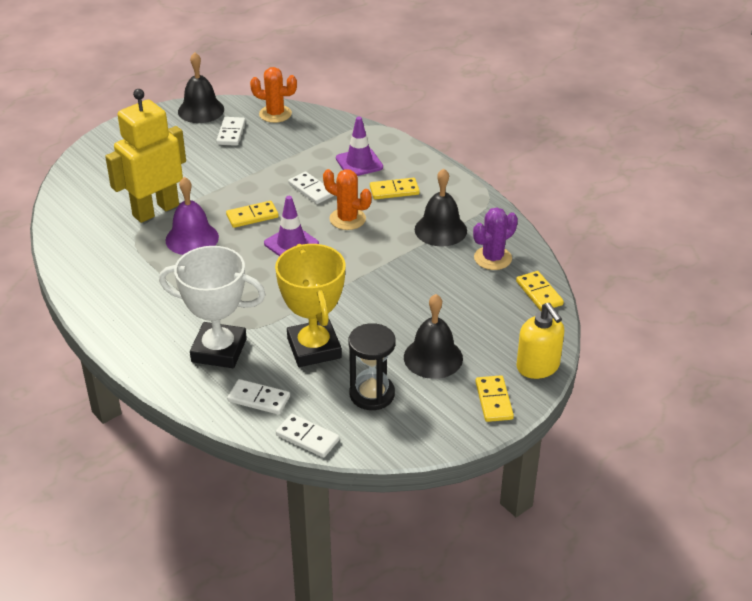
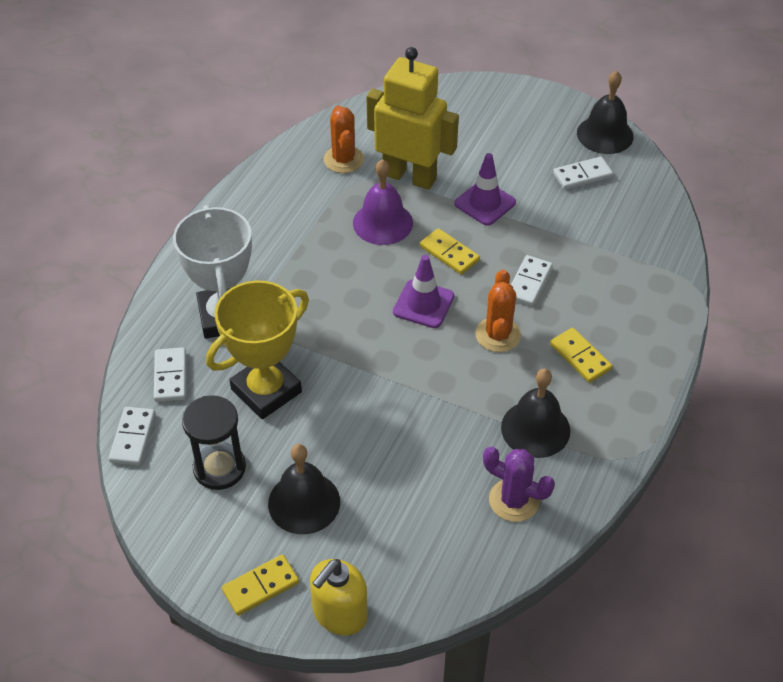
camera: 65 degrees right, 10 degrees up
orange cactus [250,67,297,123] -> orange cactus moved to [324,105,364,173]
purple traffic cone [336,117,383,176] -> purple traffic cone moved to [454,153,516,226]
yellow domino [516,271,564,311] -> none

